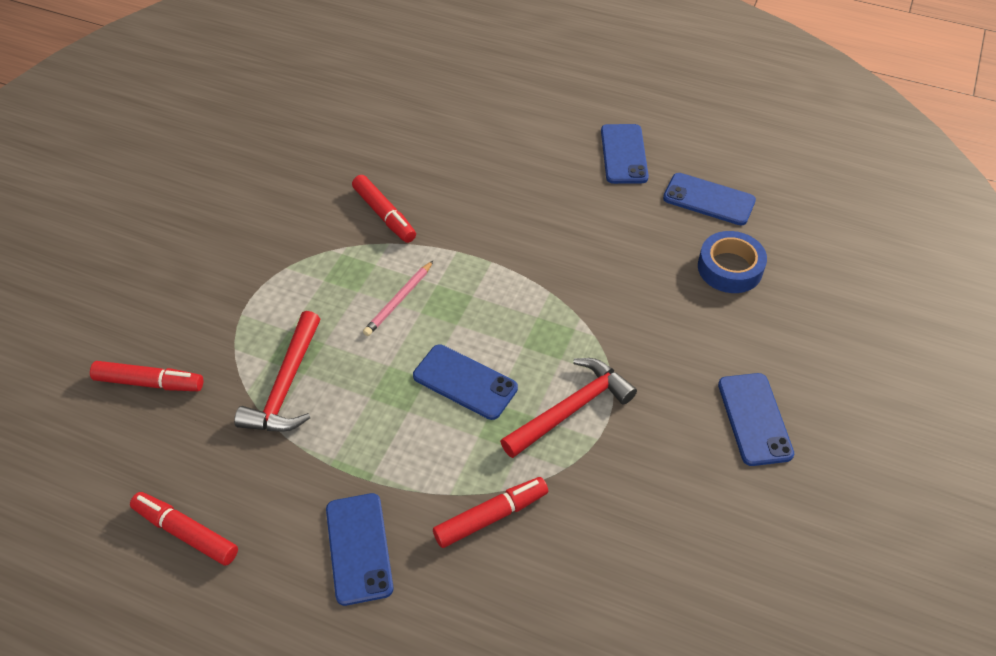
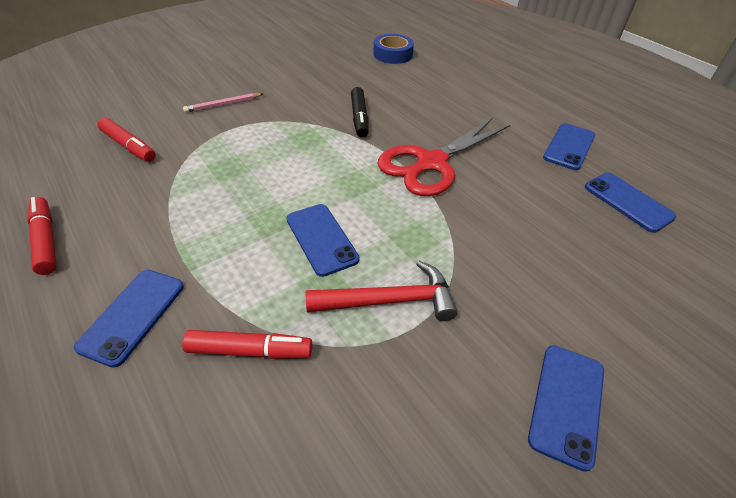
camera: 30 degrees right, 5 degrees down
red hammer [234,311,320,432] -> none
red marker [352,175,416,243] -> black marker [351,87,369,138]
pink pencil [363,261,433,336] -> pink pencil moved to [183,93,263,113]
blue tape [698,231,767,293] -> blue tape moved to [373,34,414,64]
none -> red scissors [378,118,510,196]

